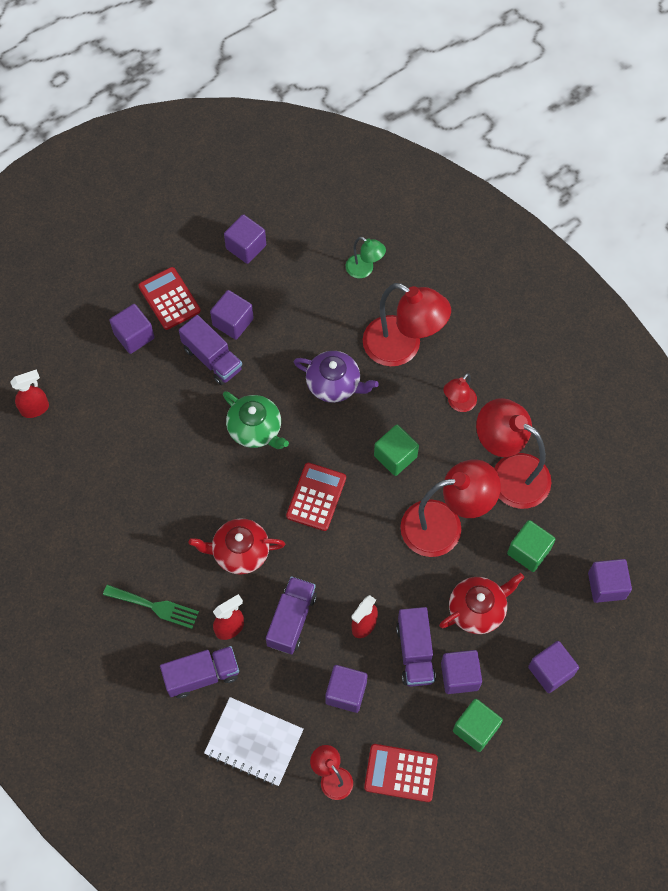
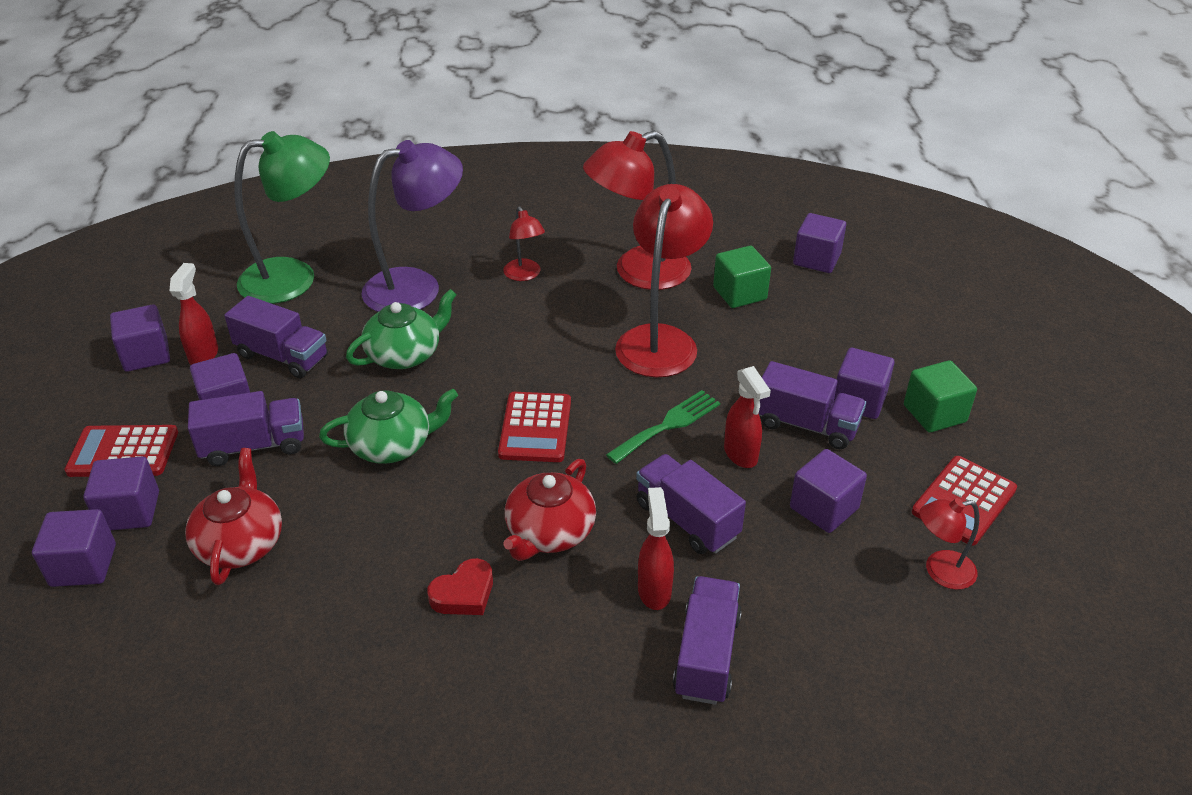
camera: 60 degrees left, 25 degrees down
red spray bottle [10,369,49,418] -> red spray bottle moved to [169,263,218,365]
green fork [103,585,199,629] -> green fork moved to [606,390,720,464]
white notebook [204,697,304,786] -> none
red calculator [286,463,346,531] -> red calculator turned 135 degrees counterclockwise [498,392,571,462]
purple teapot [294,351,379,403] -> green teapot [346,289,457,369]
green lamp [346,237,386,278] -> green lamp [234,131,330,304], size x2.01
red lamp [363,283,451,367] -> purple lamp [362,140,463,312]
green cube [374,425,419,476] -> none
red teapot [439,573,524,634] -> red teapot moved to [185,448,282,585]
purple cube [528,641,579,693] -> purple cube moved to [32,509,116,587]
none -> purple truck [224,296,328,378]
none -> red heart [427,558,493,615]

